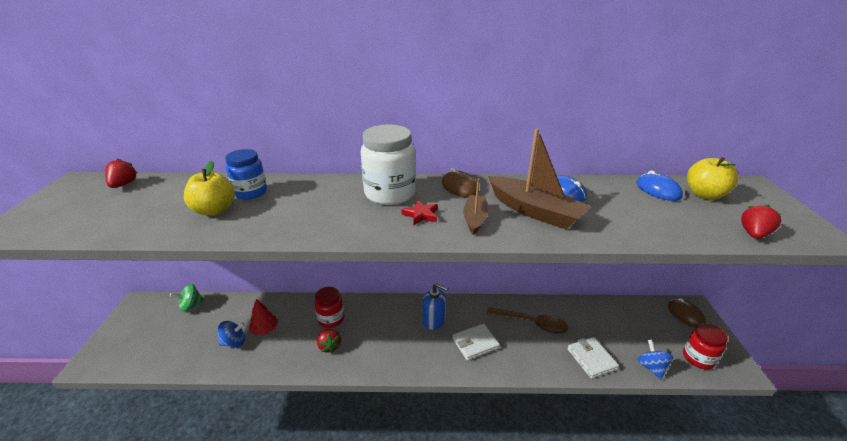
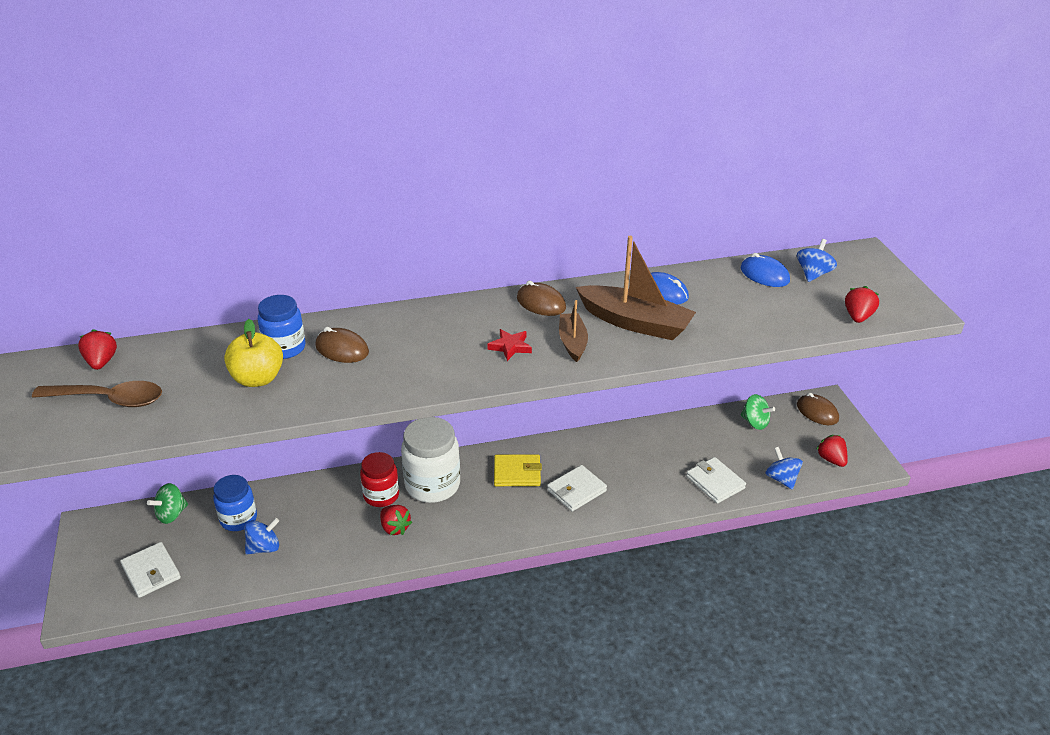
camera: 15 degrees left, 5 degrees up
red tree [249,299,278,335] -> none
white jar [361,124,416,205] -> white jar moved to [401,417,460,503]
blue soap dispenser [423,283,448,330] -> yellow wallet [494,454,542,486]
brown spoon [487,307,568,334] -> brown spoon moved to [32,381,162,407]
red jar [683,323,728,369] -> red strawberry [816,435,848,467]
yellow apple [687,157,738,200] -> blue spinning top [797,239,837,282]
none -> white wallet [120,542,181,598]
none -> blue jar [213,475,257,531]
none -> brown mouse [315,327,369,363]
none -> green spinning top [740,394,775,430]

